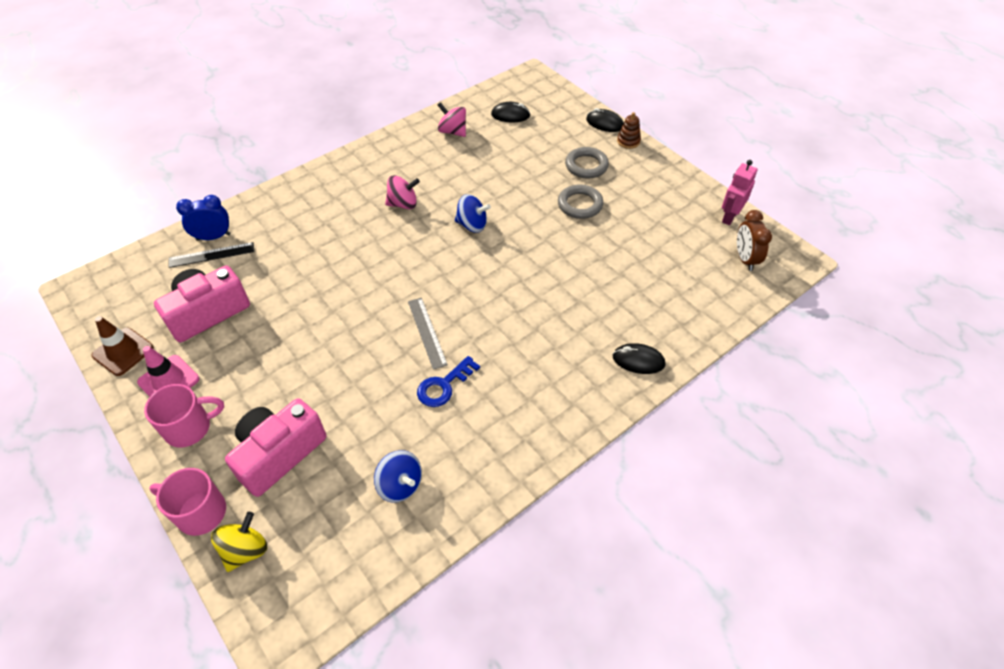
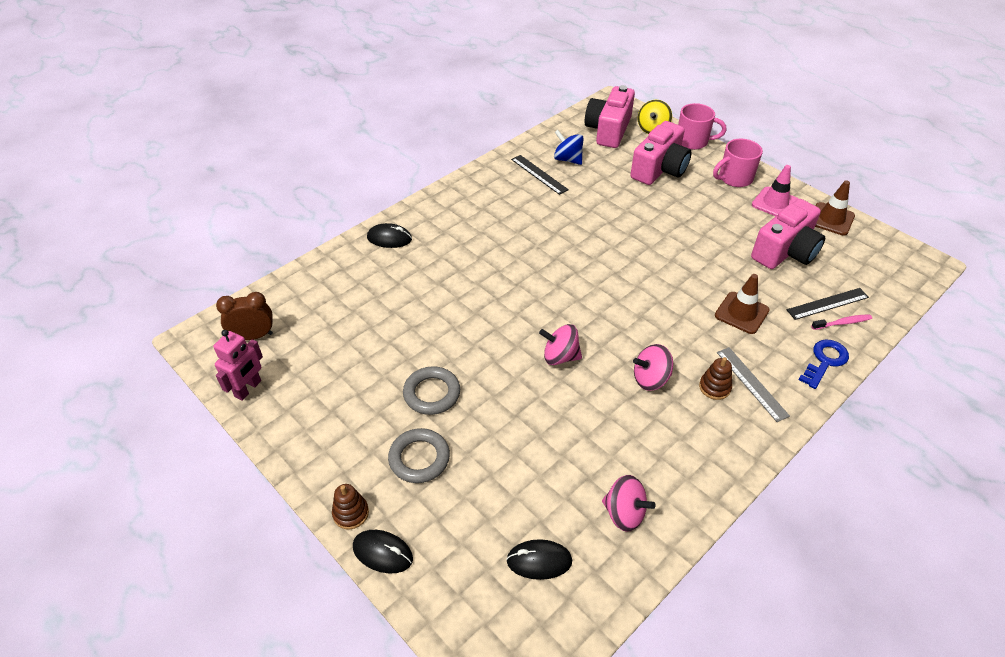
camera: 175 degrees right, 5 degrees down
blue clock [176,195,230,241] -> pink toothbrush [811,314,872,330]
grey ruler [408,298,448,370] -> grey ruler moved to [717,347,790,422]
blue key [417,356,480,407] -> blue key moved to [799,339,849,389]
blue spinning top [455,194,491,233] -> pink spinning top [539,324,582,365]
brown clock [737,210,772,271] -> brown clock turned 90 degrees counterclockwise [216,292,273,340]
none -> black ruler [511,155,569,195]
none -> pink camera [585,85,635,148]
none -> brown stacking toy [699,357,732,400]
none -> brown traffic cone [715,274,770,334]

